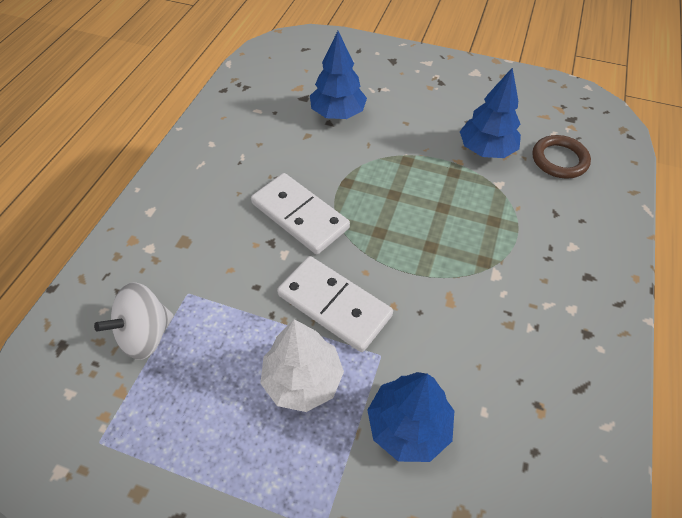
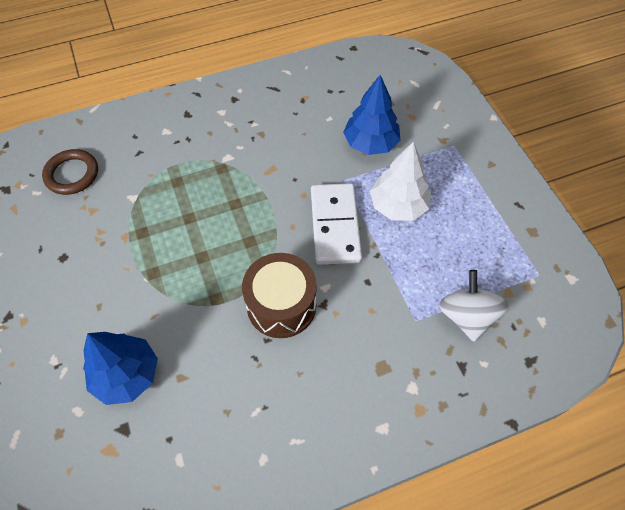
camera: 130 degrees left, 5 degrees up
white spinning top [94,282,174,360] -> white spinning top turned 105 degrees counterclockwise [439,270,509,342]
white domino [251,173,350,254] -> brown drum [242,253,317,338]
blue tree [460,67,521,158] -> none

